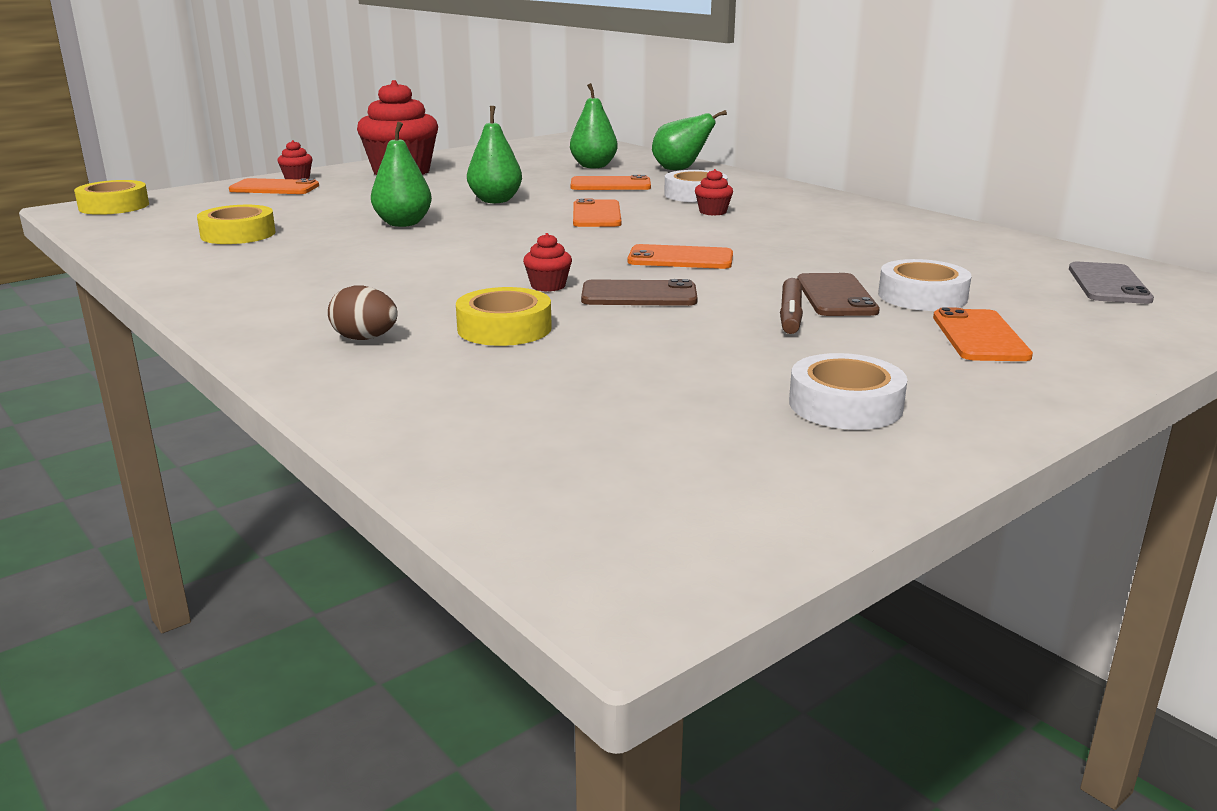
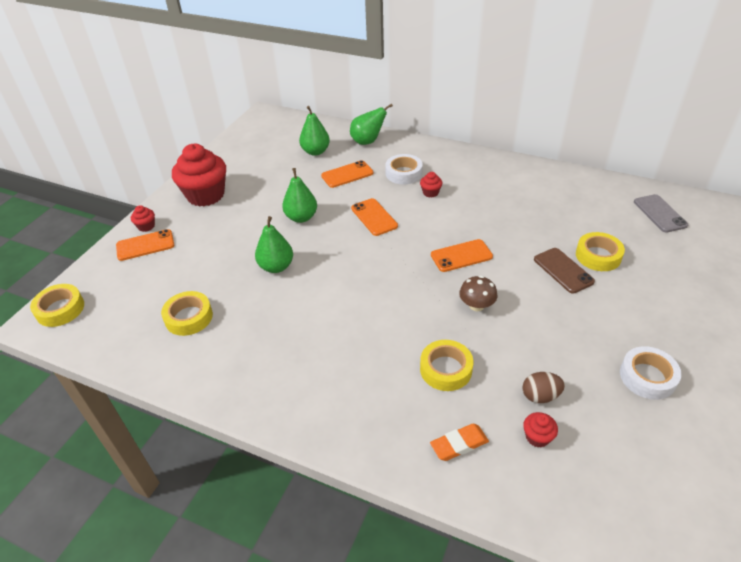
camera: 25 degrees left, 20 degrees up
brown egg [328,285,397,340] -> brown egg moved to [522,372,565,403]
red cupcake [523,233,572,292] -> red cupcake moved to [523,412,558,447]
brown phone [581,279,698,306] -> brown mushroom [459,276,498,311]
brown marker [780,278,803,334] -> none
white tape [878,259,971,311] -> yellow tape [576,232,625,271]
orange phone [933,307,1033,361] -> none
none -> orange eraser [430,424,489,461]

